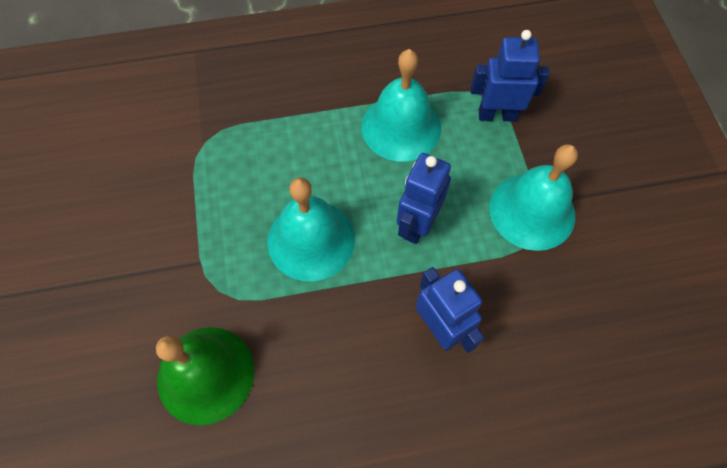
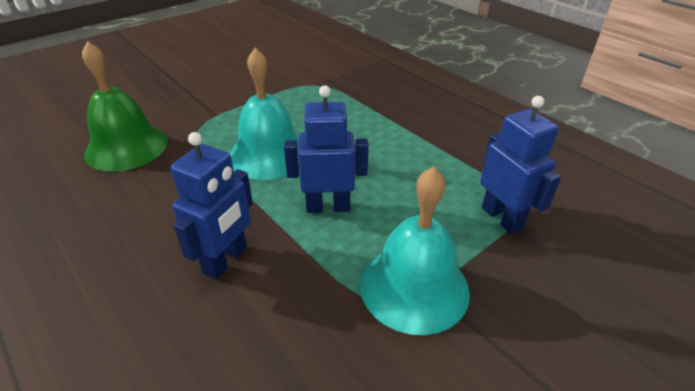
camera: 60 degrees right, 25 degrees down
turquoise bell [362,49,441,162] -> none

